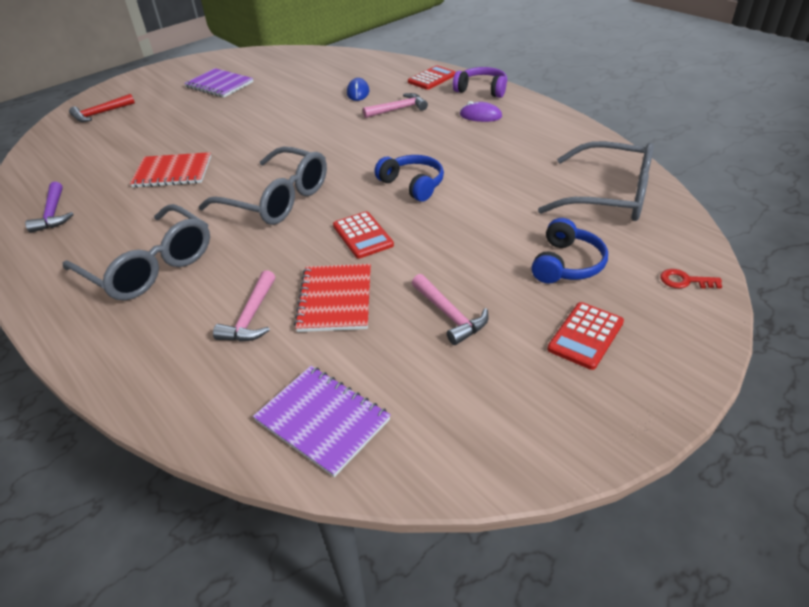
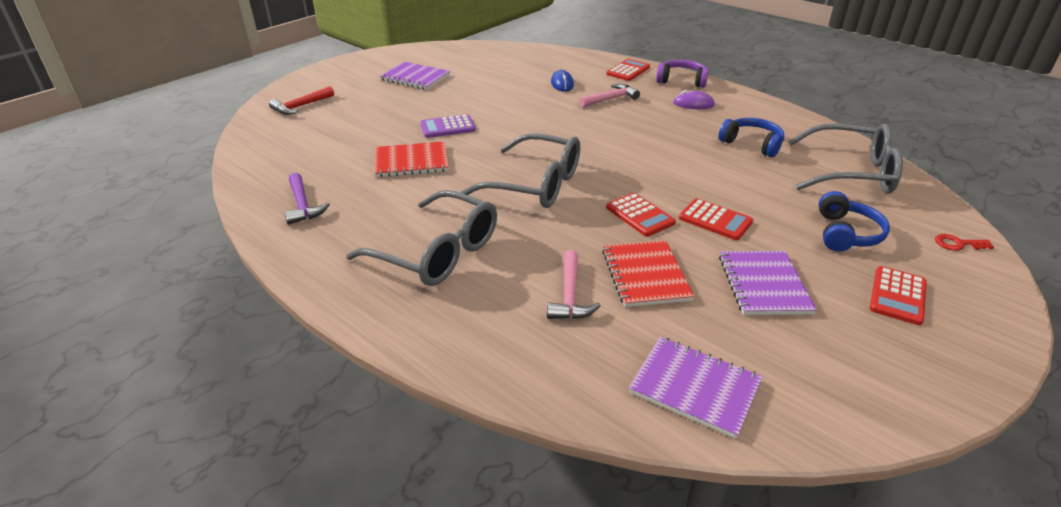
camera: 10 degrees left, 5 degrees down
blue headphones [375,155,444,202] -> blue headphones moved to [719,118,784,157]
pink hammer [412,274,489,345] -> purple notebook [719,251,817,315]
none -> purple calculator [420,114,476,138]
none -> red calculator [679,199,753,240]

